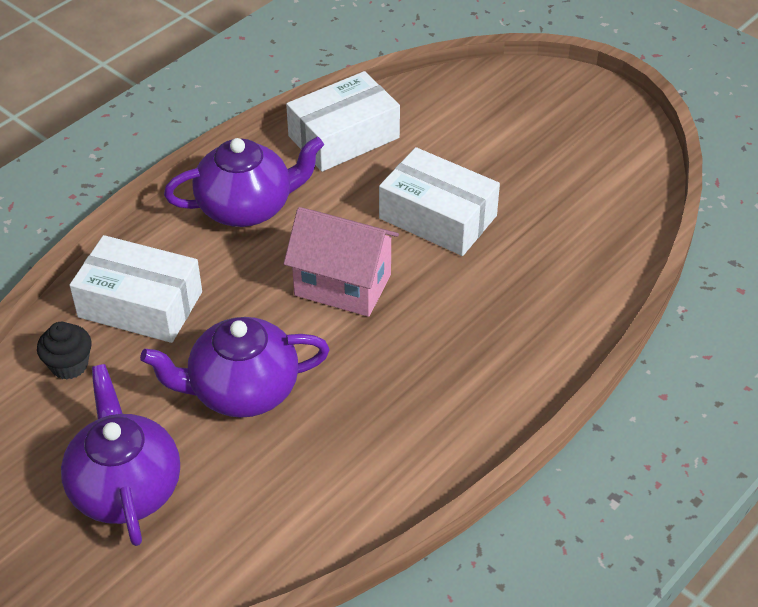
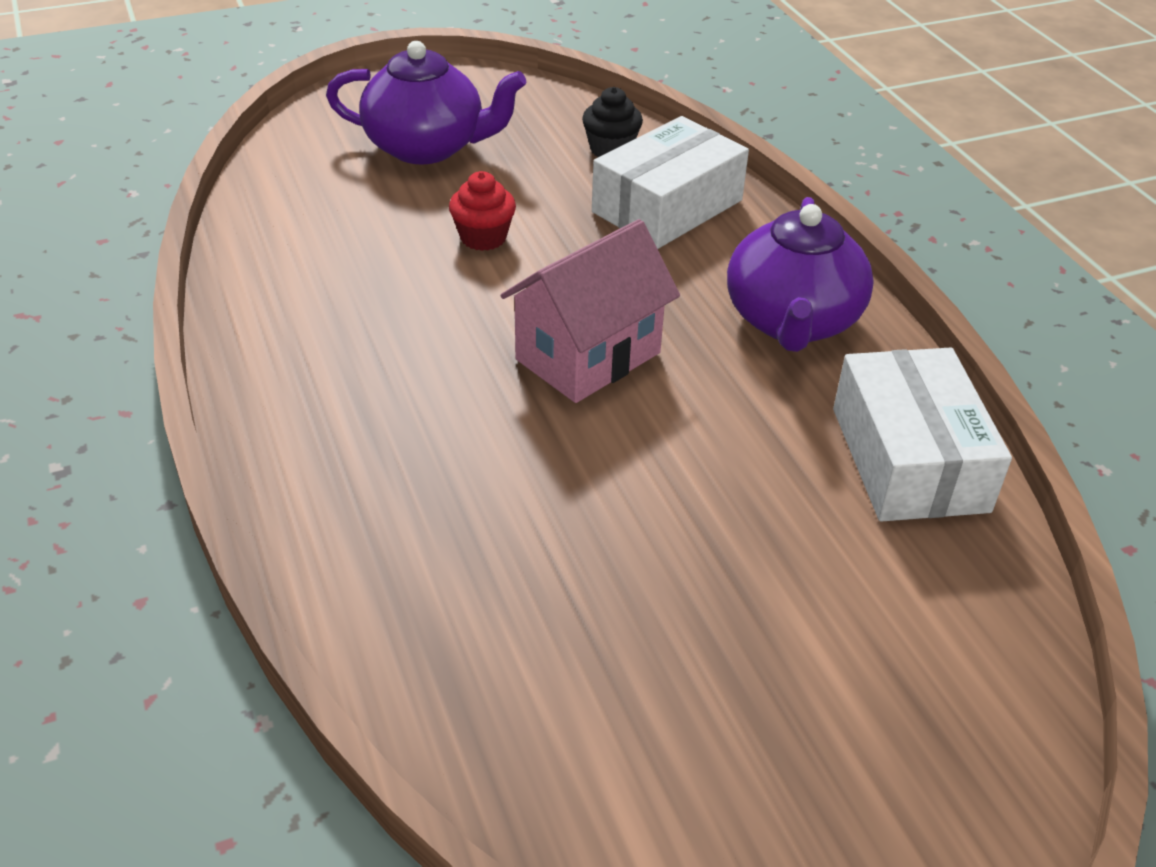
camera: 115 degrees right, 5 degrees down
purple teapot [140,317,330,418] -> red cupcake [449,171,516,251]
white box [379,147,500,256] -> none

